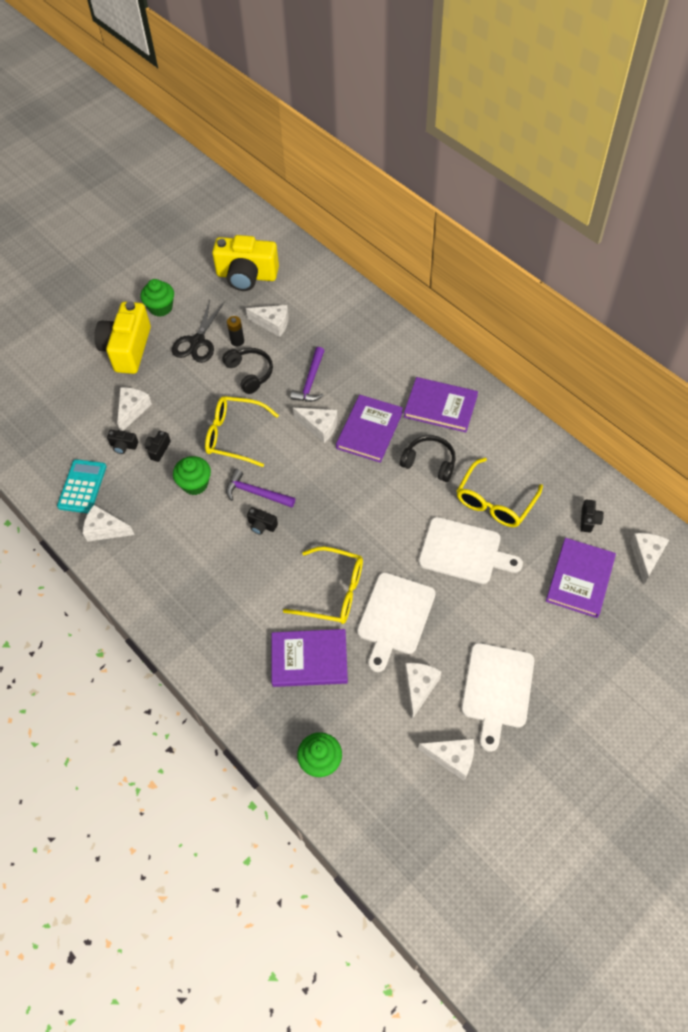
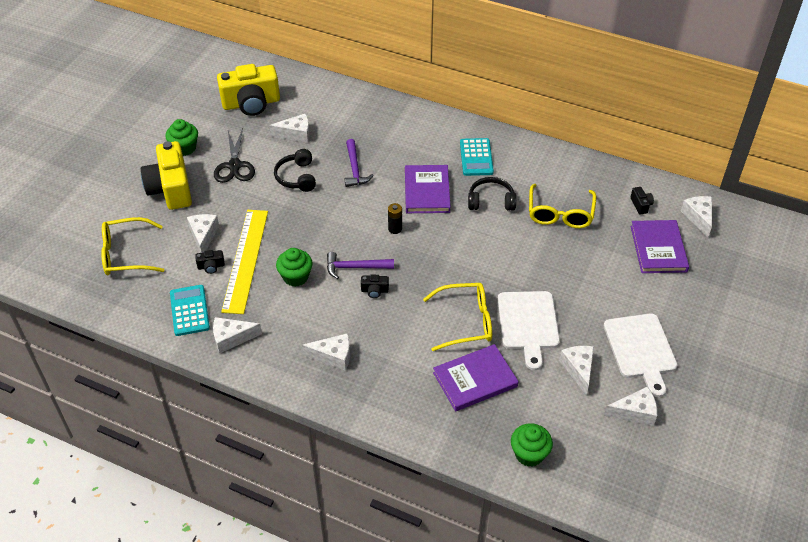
camera: 25 degrees left, 10 degrees down
black camera [145,431,171,462] -> yellow ruler [221,210,268,314]
yellow glasses [205,396,279,467] -> yellow glasses moved to [101,217,164,275]
black headphones [222,348,273,394] -> black headphones turned 135 degrees counterclockwise [274,149,316,192]
black battery [227,316,244,346] -> black battery moved to [388,203,402,234]
white cheese [293,408,338,443] -> white cheese moved to [302,333,350,371]
purple book [404,377,478,432] -> turquoise calculator [460,138,494,176]
white cutting board [419,517,523,584] -> none

